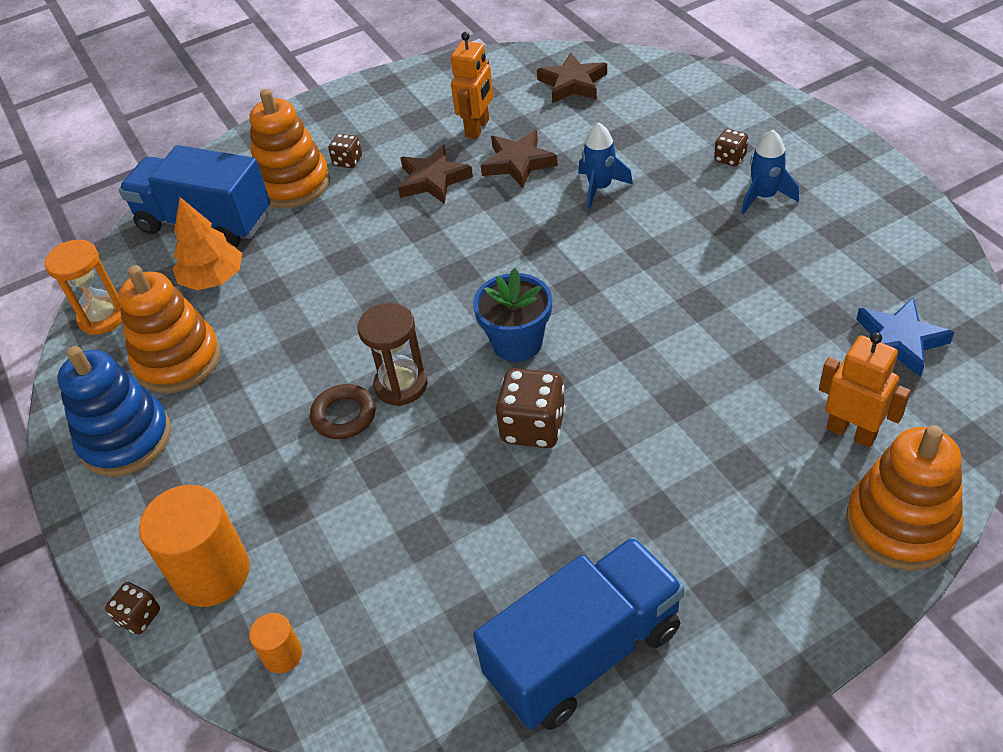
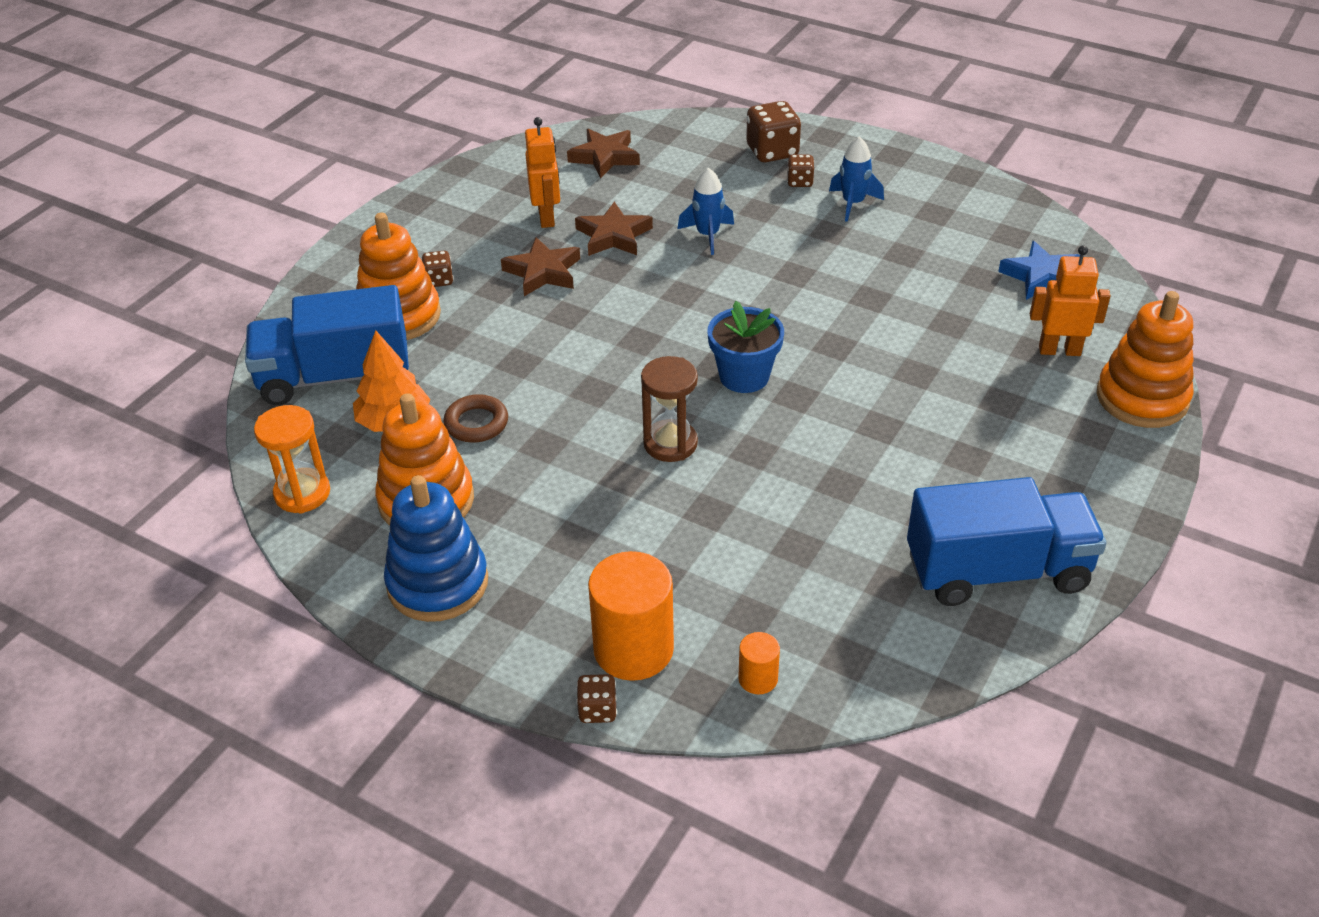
camera: 35 degrees left, 5 degrees down
brown ring [310,384,376,439] -> brown ring moved to [443,394,508,443]
blue truck [473,537,685,730] -> blue truck turned 60 degrees clockwise [907,477,1107,606]
brown dice [496,368,566,448] -> brown dice moved to [746,101,801,162]

